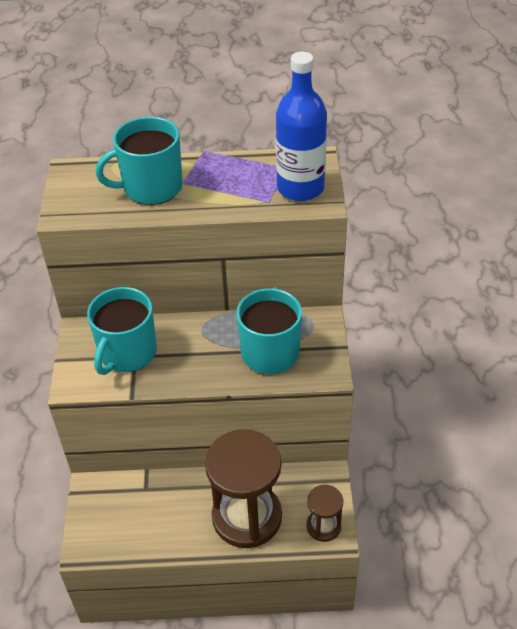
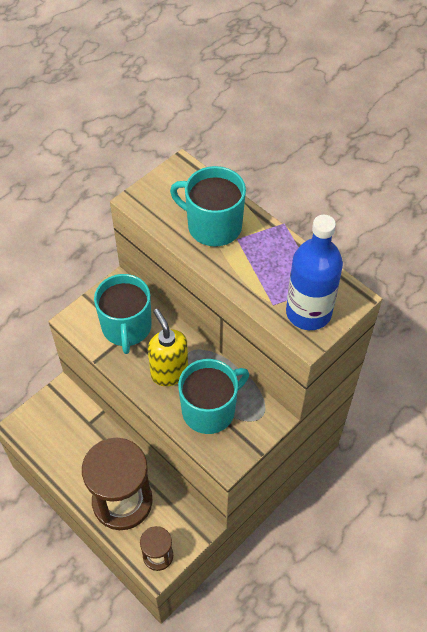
camera: 45 degrees right, 10 degrees up
turquoise mug [87,287,157,375] -> turquoise mug turned 75 degrees counterclockwise [94,274,152,354]
none -> yellow soap dispenser [148,309,188,386]

